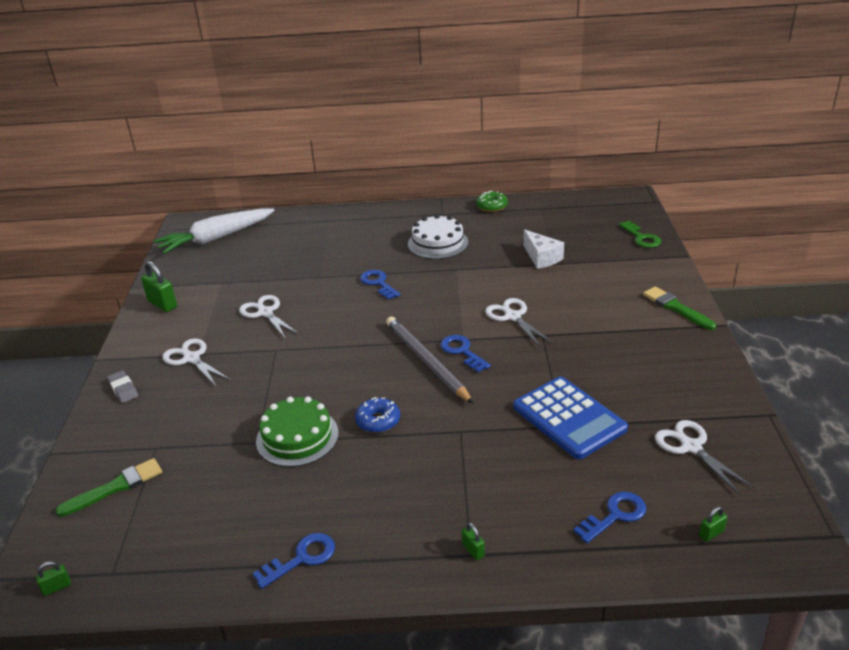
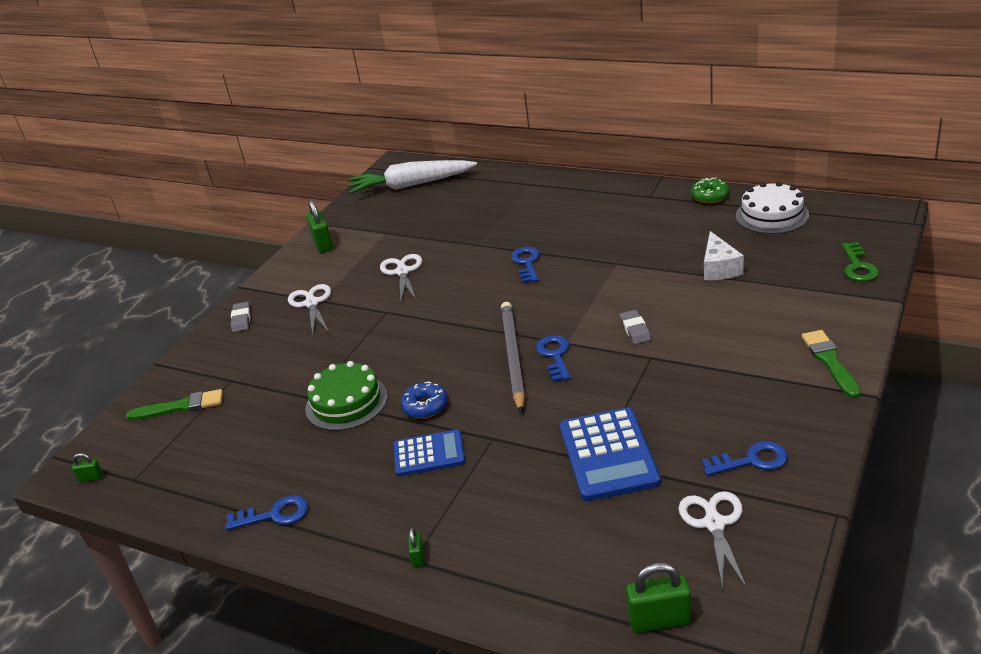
camera: 30 degrees right, 0 degrees up
white cake [408,214,468,259] -> white cake moved to [736,182,809,234]
white scissors [485,298,553,347] -> grey eraser [620,310,651,344]
blue key [573,492,646,543] -> blue key moved to [701,441,788,476]
green padlock [699,506,727,542] -> green padlock [626,562,691,633], size x1.95
none -> blue calculator [394,429,465,476]

